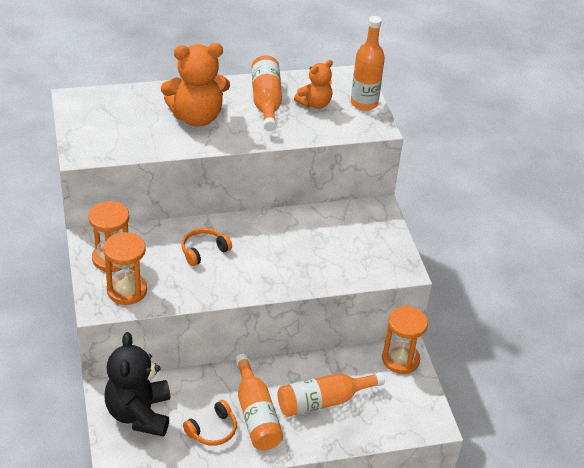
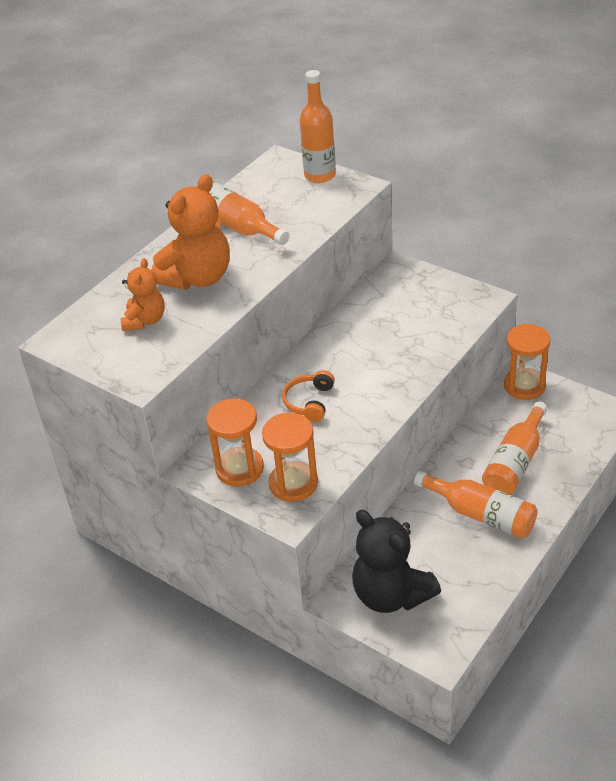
camera: 35 degrees left, 0 degrees up
orange headphones [183,400,237,446] -> none
orange teddy bear [294,60,333,109] -> orange teddy bear moved to [121,258,165,331]

